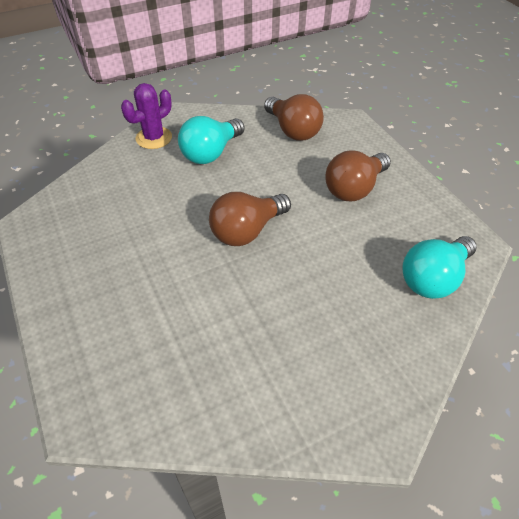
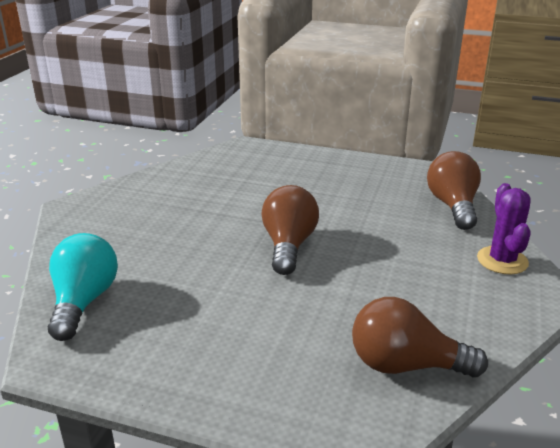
camera: 135 degrees right, 20 degrees down
turquoise light bulb [178,116,245,164] -> none
brown light bulb [325,150,391,201] -> brown light bulb moved to [427,151,481,230]

